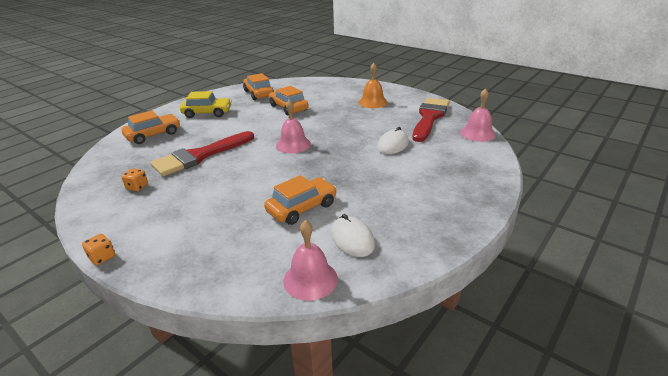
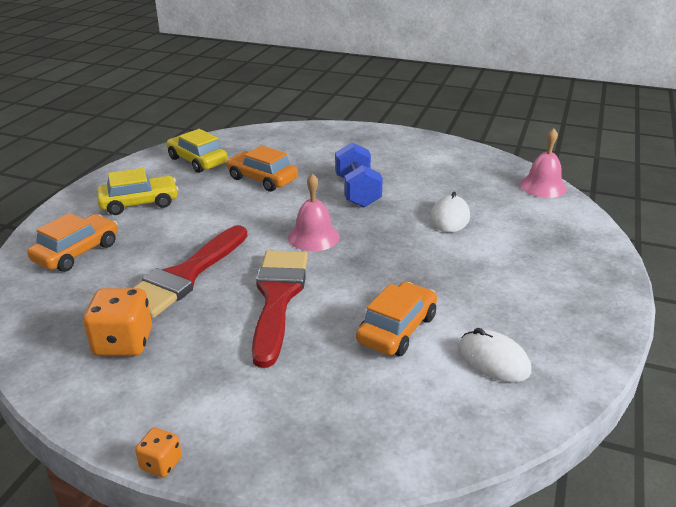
camera: 20 degrees left, 0 degrees up
orange dice [121,168,148,191] -> orange dice [83,288,152,356], size x1.91
orange car [243,73,274,100] -> yellow car [167,129,228,173]
pink bell [283,220,338,301] -> none
orange bell [358,63,388,108] -> none
red brush [412,98,450,142] -> red brush moved to [252,250,308,368]
none -> blue dumbbell [335,142,383,207]

